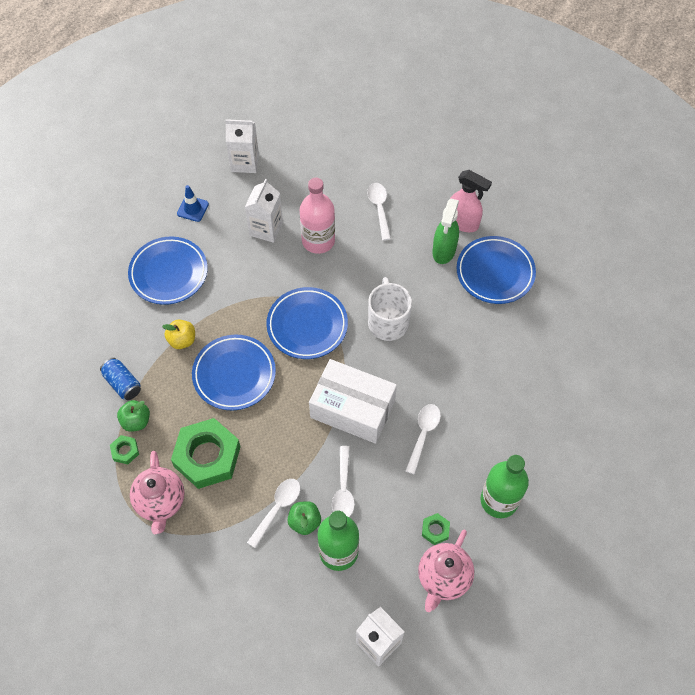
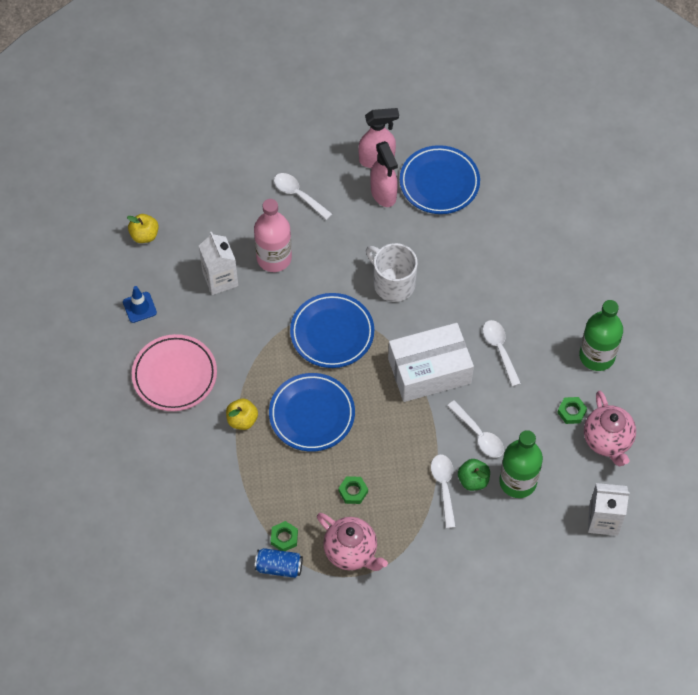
camera: 40 degrees left, 0 degrees up
blue can [100,358,141,400] -> blue can moved to [255,548,303,578]
green apple [117,400,150,432] -> none
blue plate [128,237,208,305] -> pink plate [132,334,217,411]
green nut [171,418,241,489] -> green nut [338,476,368,504], size x0.43
white carton [225,119,259,173] -> yellow apple [127,214,159,243]
green spray bottle [432,199,459,264] -> pink spray bottle [370,141,398,207]

